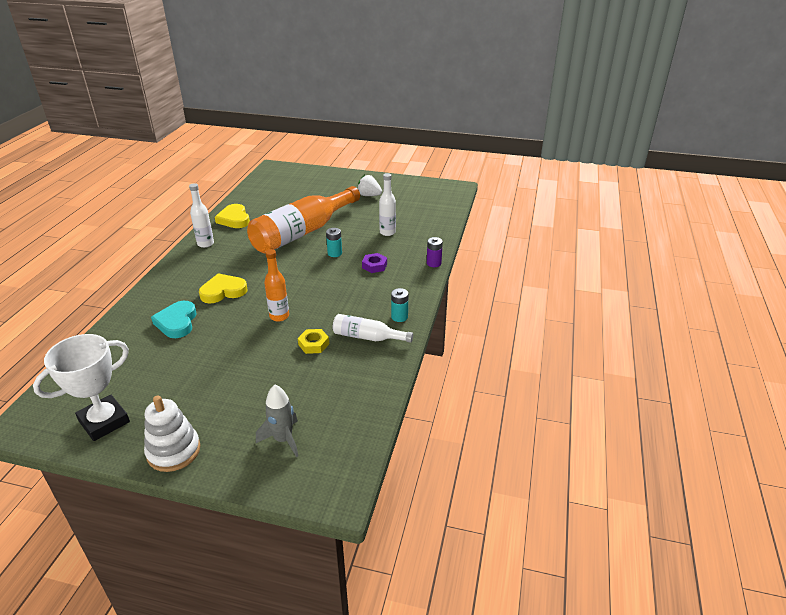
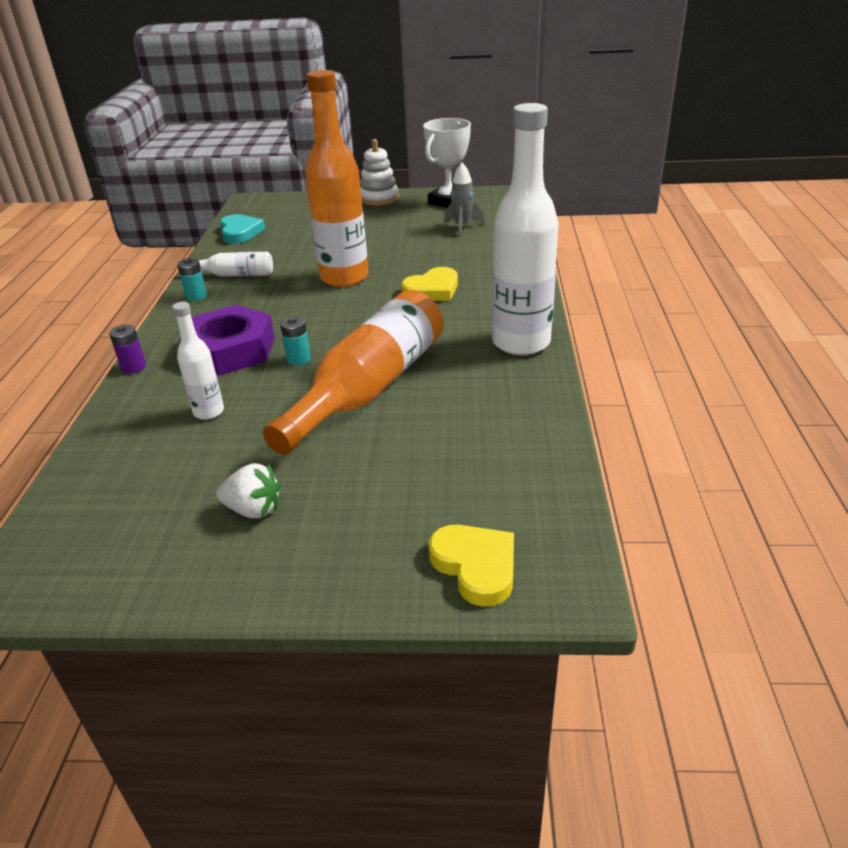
camera: 170 degrees right, 0 degrees up
turquoise heart [151,301,197,338] -> turquoise heart moved to [220,214,265,244]
white bottle [189,183,214,248] -> white bottle [492,103,559,356], size x2.07
yellow heart [215,204,250,228] -> yellow heart moved to [429,525,514,607]
grey rocket [256,385,298,457] -> grey rocket moved to [444,162,485,237]
orange bottle [264,249,289,322] -> orange bottle [305,70,368,287], size x2.07
yellow nut [298,329,329,354] -> none
purple nut [362,253,387,273] -> purple nut [179,305,275,375], size x2.25

